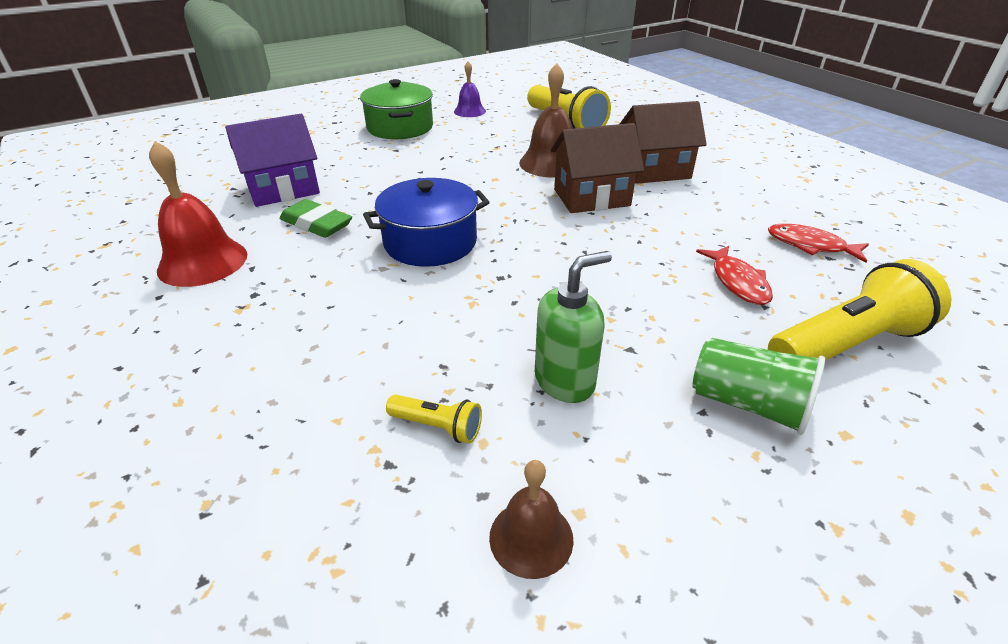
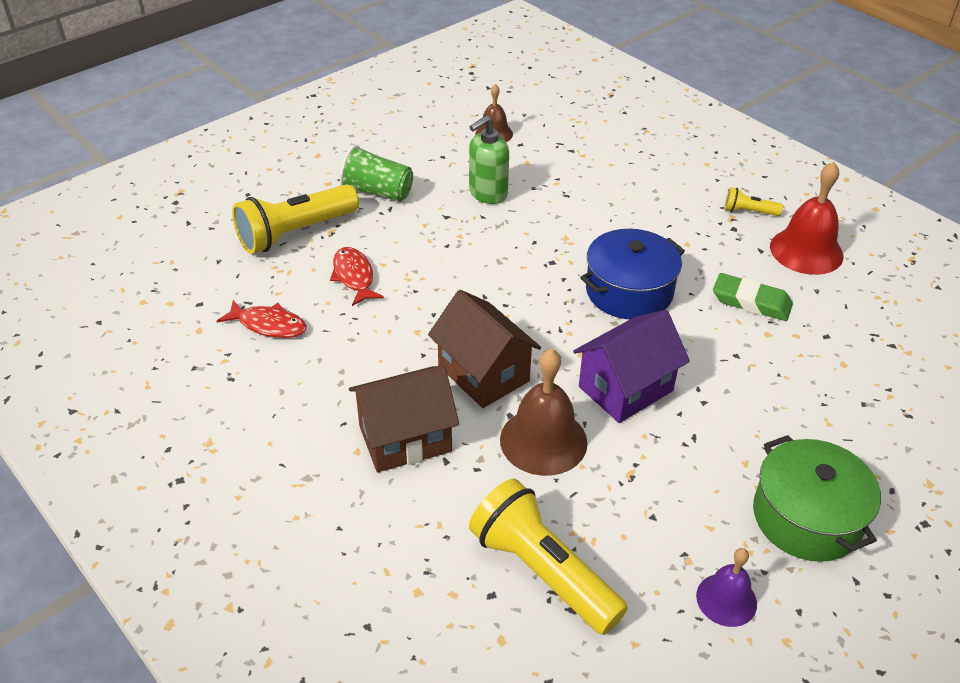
camera: 170 degrees right, 5 degrees up
purple house [225,114,320,207] -> purple house moved to [573,310,690,423]
yellow flashlight [386,394,482,444] -> yellow flashlight moved to [724,187,783,216]
brown house [551,123,644,213] -> brown house turned 75 degrees clockwise [428,290,541,408]

